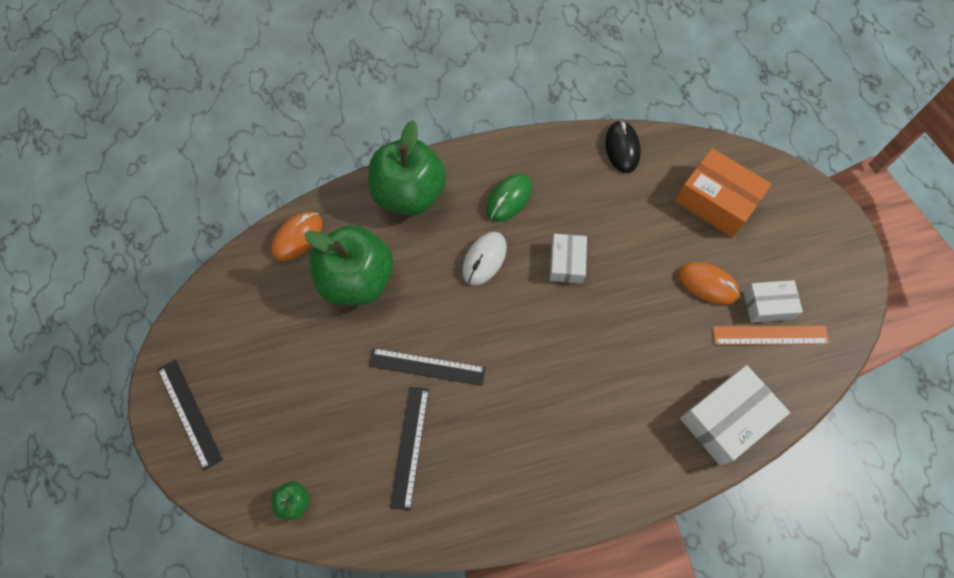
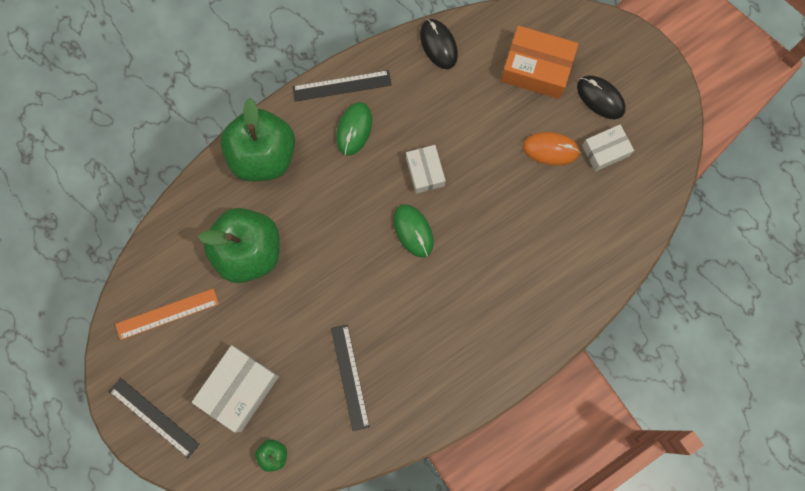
camera: 20 degrees left, 10 degrees up
orange mouse [271,212,323,261] -> none
black ruler [369,348,486,386] -> black ruler moved to [292,70,392,102]
white mouse [462,232,507,286] -> none
white box [680,365,790,466] -> white box moved to [192,345,279,432]
orange ruler [713,326,829,345] -> orange ruler moved to [115,288,219,340]
none -> green mouse [393,204,434,258]
none -> black mouse [577,75,625,119]

